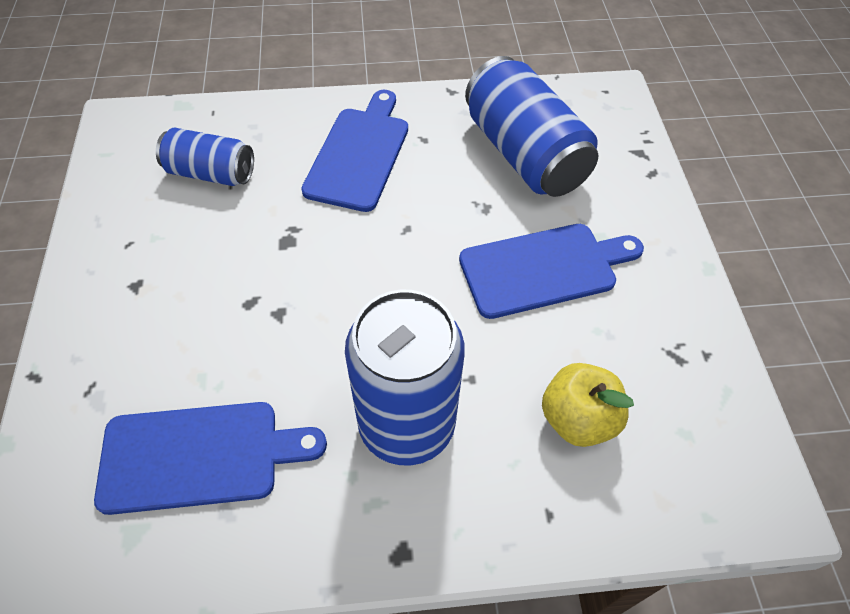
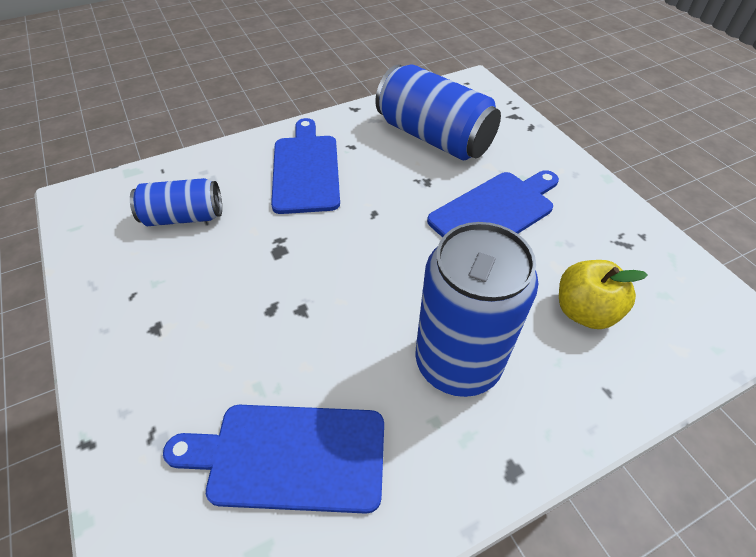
camera: 20 degrees left, 5 degrees down
blue cutting board [94,402,327,515] -> blue cutting board turned 150 degrees counterclockwise [163,405,384,514]

